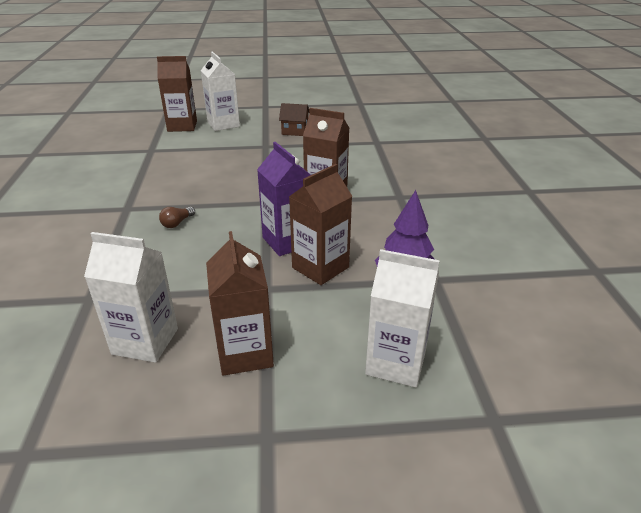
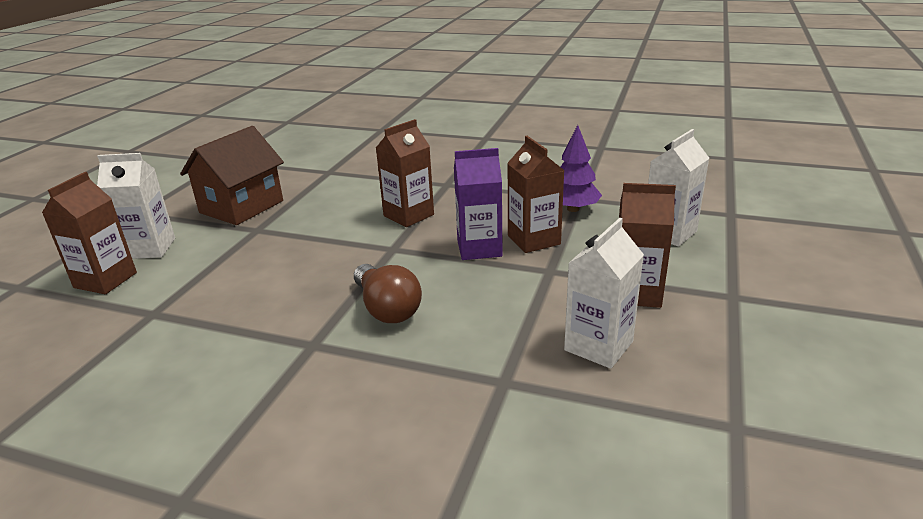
camera: 65 degrees left, 5 degrees down
brown light bulb [159,207,195,228] -> brown light bulb [354,264,422,323], size x2.08
brown house [279,103,309,136] -> brown house [180,126,284,225], size x2.02

